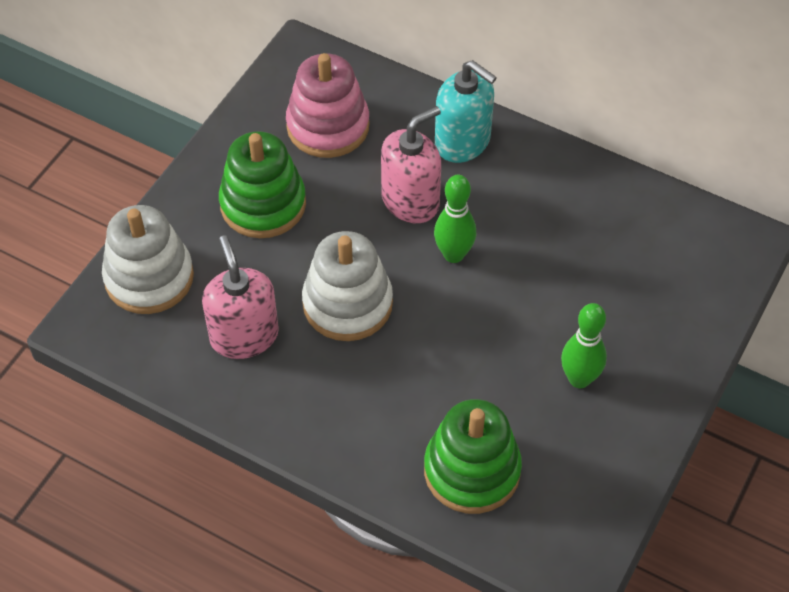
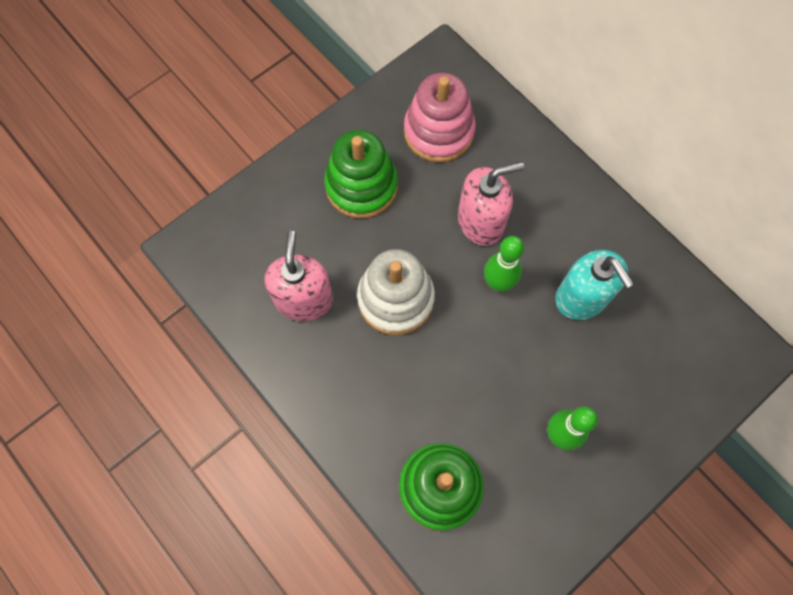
camera: 20 degrees right, 15 degrees up
white stacking toy [102,205,194,314] -> none
turquoise soap dispenser [435,60,497,163] -> turquoise soap dispenser moved to [555,250,634,320]

